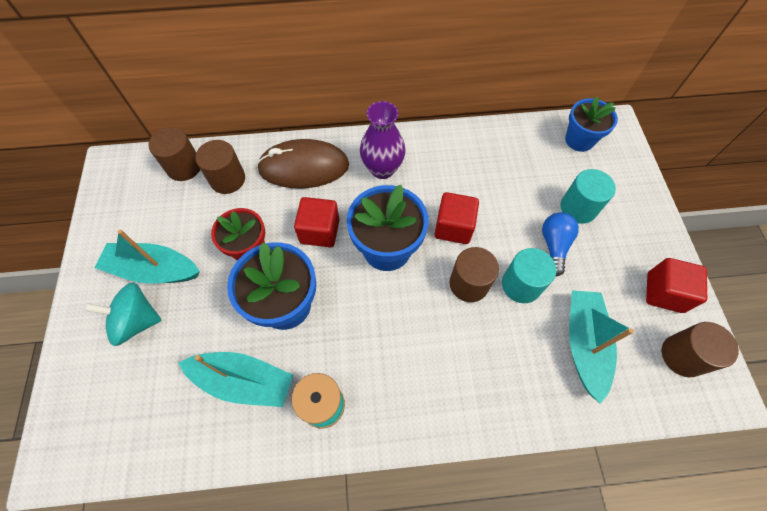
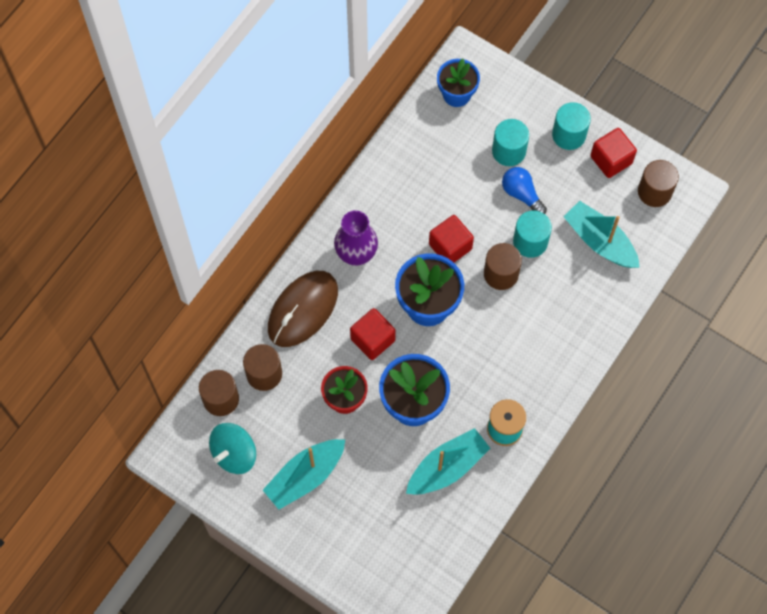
camera: 50 degrees left, 5 degrees up
turquoise spinning top [85,282,161,346] -> turquoise spinning top moved to [209,423,256,474]
none -> turquoise cylinder [552,102,591,150]

